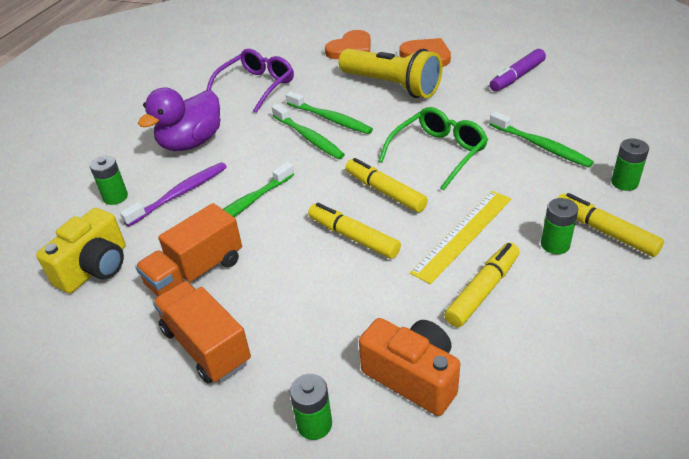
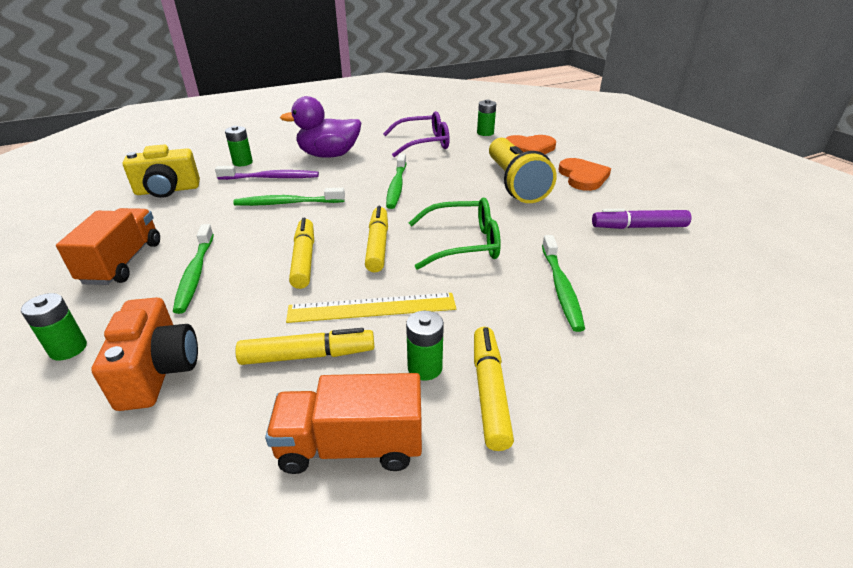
camera: 40 degrees right, 5 degrees down
orange truck [135,203,242,296] -> orange truck moved to [265,373,422,474]
green toothbrush [286,91,373,134] -> green toothbrush moved to [173,224,214,314]
green battery [611,139,649,191] -> green battery moved to [477,100,496,136]

